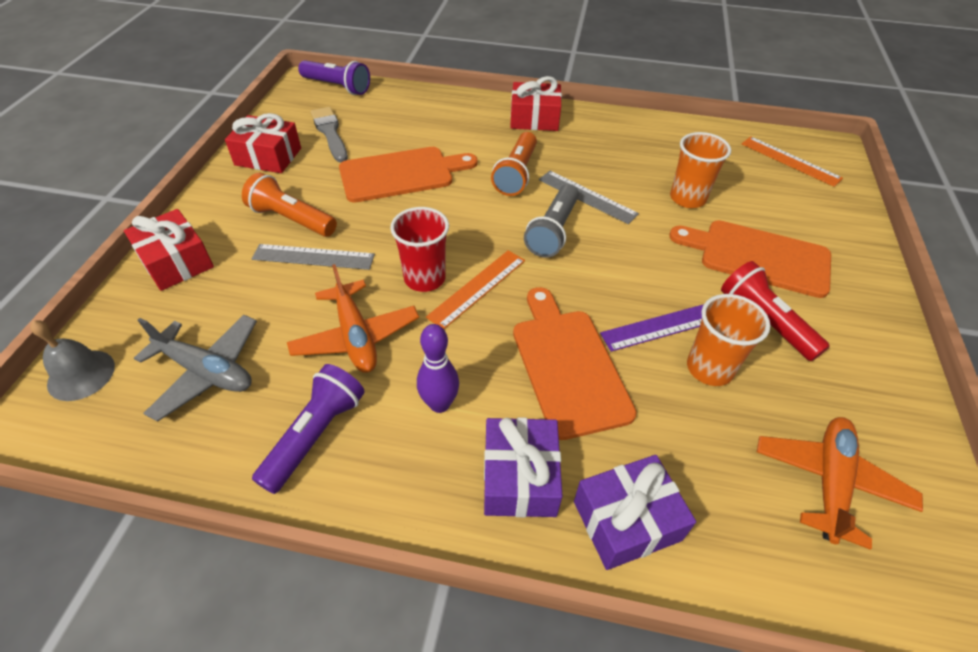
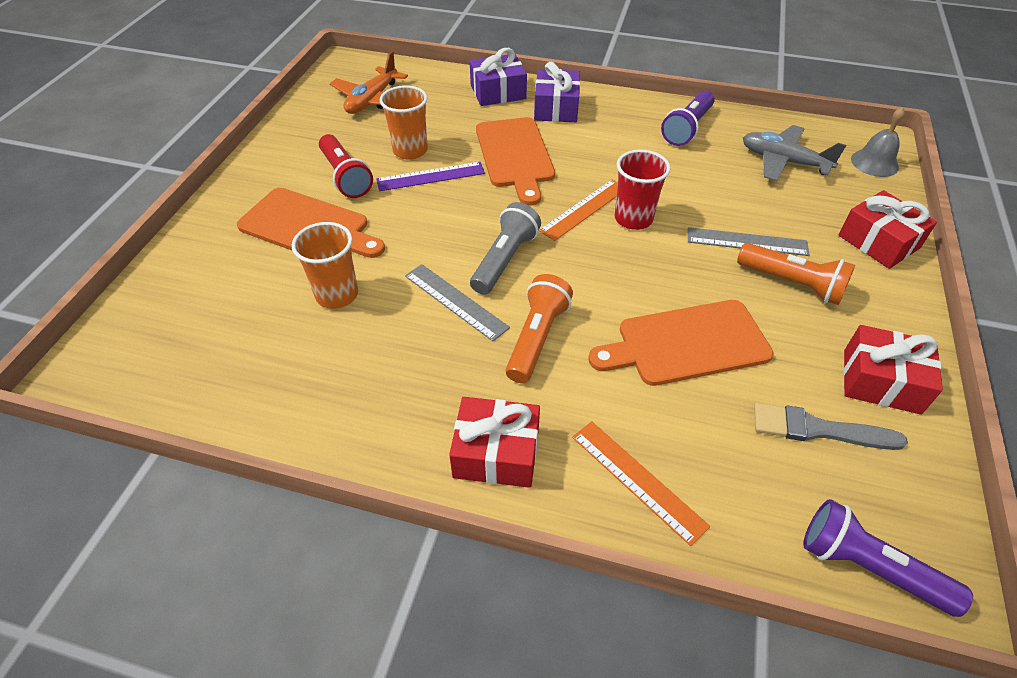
camera: 175 degrees left, 0 degrees up
orange plane [287,264,419,373] -> none
grey brush [311,107,348,162] -> grey brush turned 120 degrees clockwise [754,403,908,450]
purple bowling pin [417,324,459,413] -> none
orange ruler [742,136,843,187] -> orange ruler moved to [572,421,710,546]

